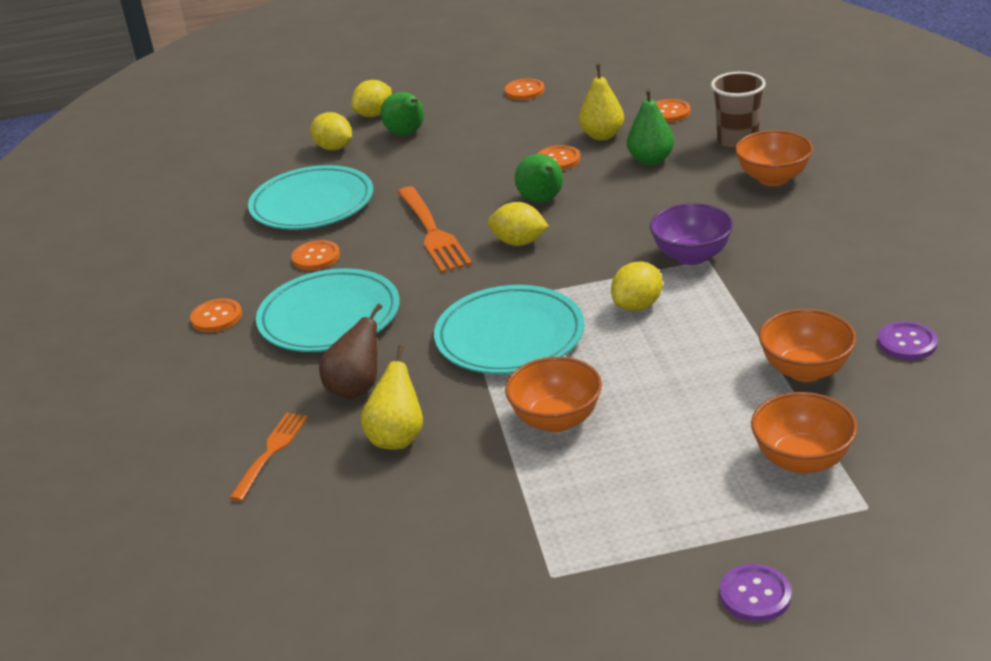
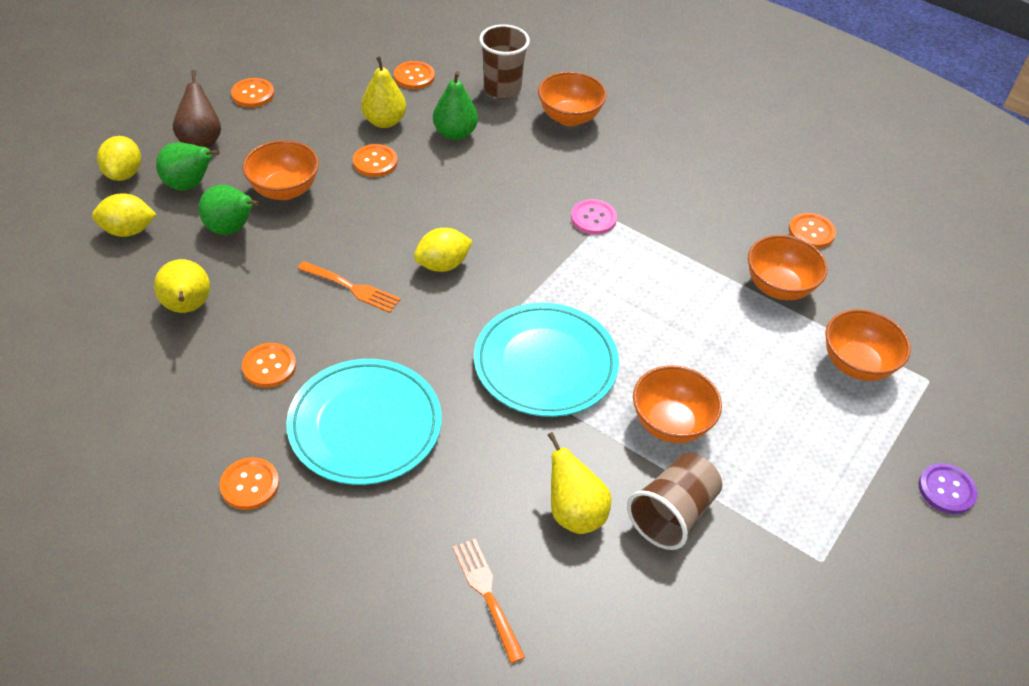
camera: 50 degrees left, 15 degrees up
turquoise plate [248,165,373,230] -> yellow pear [154,259,210,313]
brown pear [319,304,382,399] -> brown pear moved to [173,70,221,148]
orange fork [397,187,472,273] -> orange fork [298,261,401,313], size x0.63
green pear [515,154,563,203] -> green pear moved to [198,185,260,235]
yellow lemon [611,261,663,311] -> none
purple bowl [650,203,733,265] -> pink button [571,199,617,235]
purple button [878,321,938,360] -> orange button [789,213,836,249]
none -> orange bowl [243,140,319,200]
none -> brown cup [627,453,722,550]

